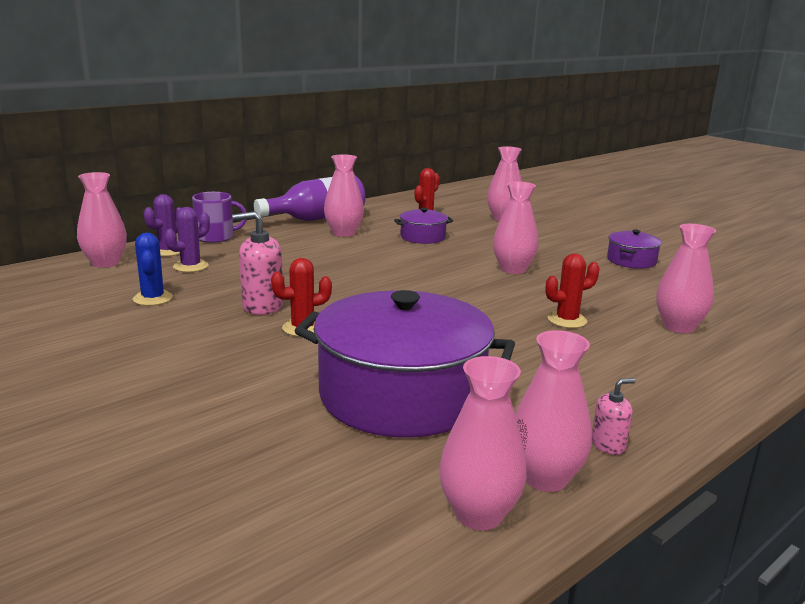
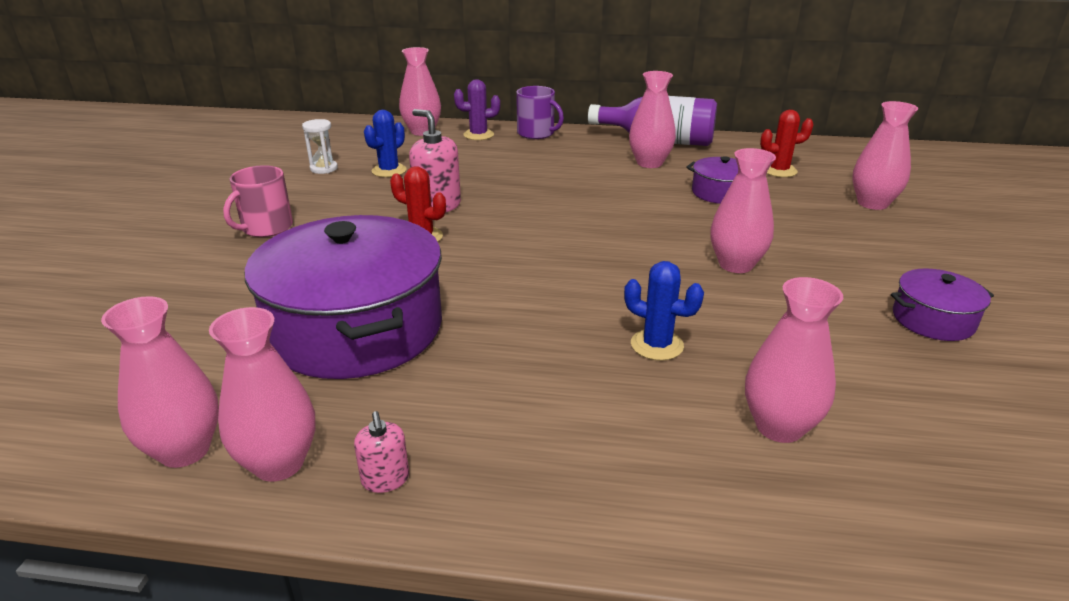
camera: 50 degrees right, 10 degrees up
purple cactus [165,207,210,272] -> none
red cactus [545,253,600,328] -> blue cactus [624,261,704,361]
pink soap dispenser [592,378,635,455] -> pink soap dispenser turned 45 degrees clockwise [354,411,409,493]
none -> pink mug [223,165,293,237]
none -> white hourglass [302,119,338,174]

